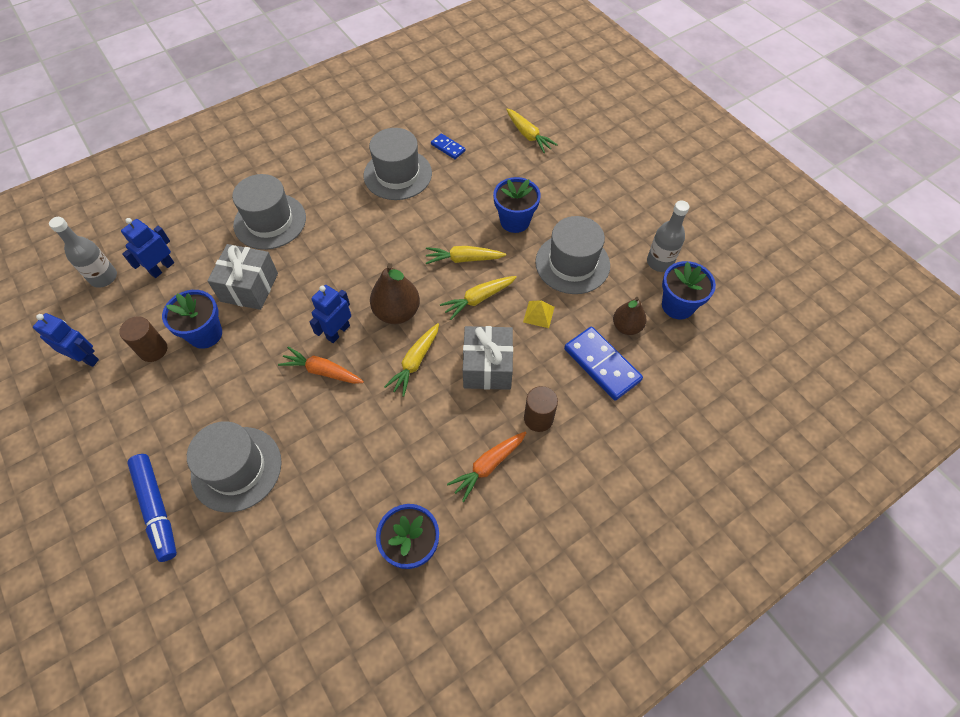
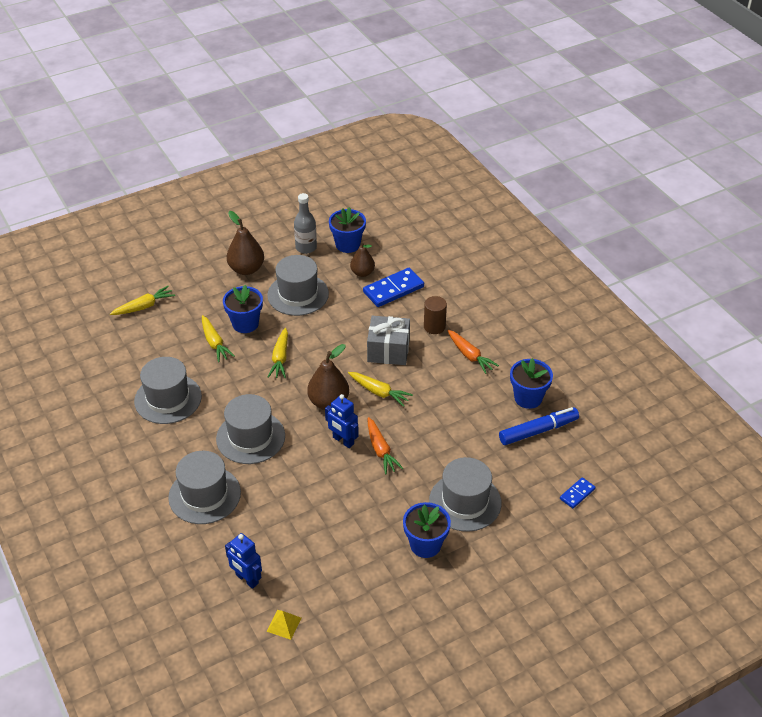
camera: 85 degrees left, 15 degrees down
blue robot [33,313,99,367] -> none
grey bottle [49,217,117,288] -> none
brown cylinder [119,316,167,362] -> none
blue marker [127,454,177,562] -> blue marker moved to [499,407,579,445]
blue flower pot [162,290,222,349] -> blue flower pot moved to [403,502,451,558]
grey gift [207,244,278,310] -> none
orange carrot [278,347,364,384] -> orange carrot turned 45 degrees counterclockwise [368,417,403,475]
blue domino [431,133,466,159] -> blue domino moved to [560,477,596,508]
yellow carrot [440,276,517,320] -> yellow carrot moved to [202,315,235,362]
yellow pyramid [523,300,554,328] -> yellow pyramid moved to [266,610,301,640]
none -> grey hat [216,394,285,464]
none -> brown pear [227,211,264,275]

